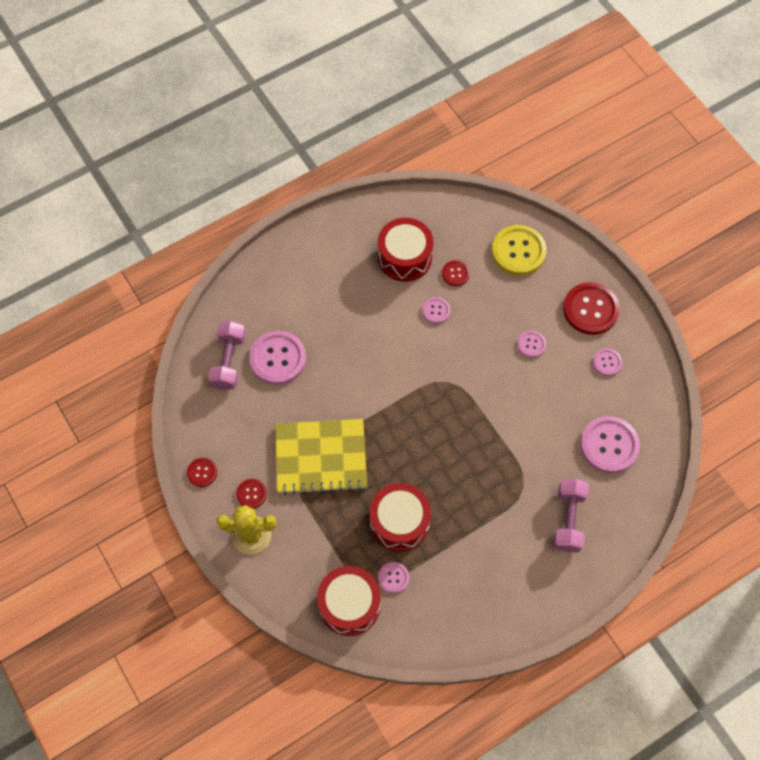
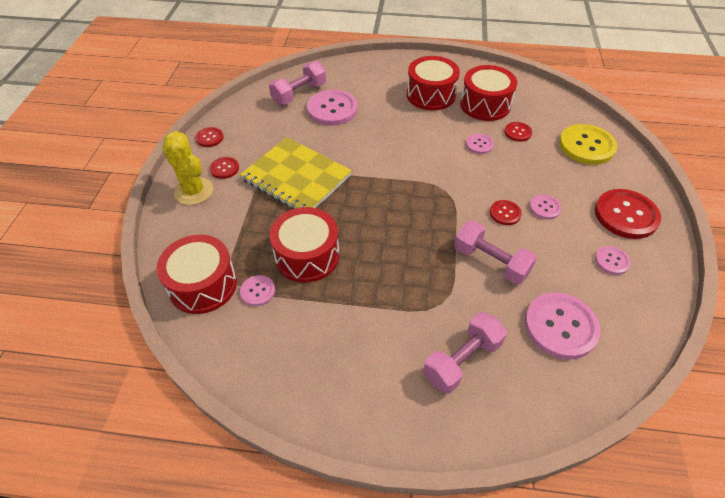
camera: 40 degrees right, 15 degrees down
none -> red drum [407,56,460,111]
none -> pink dumbbell [454,221,537,285]
none -> red button [490,200,522,225]

